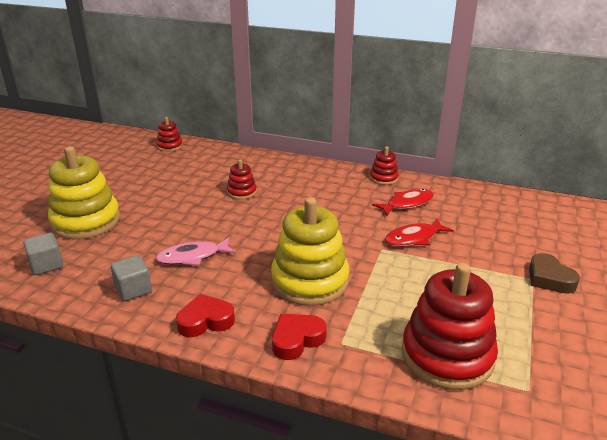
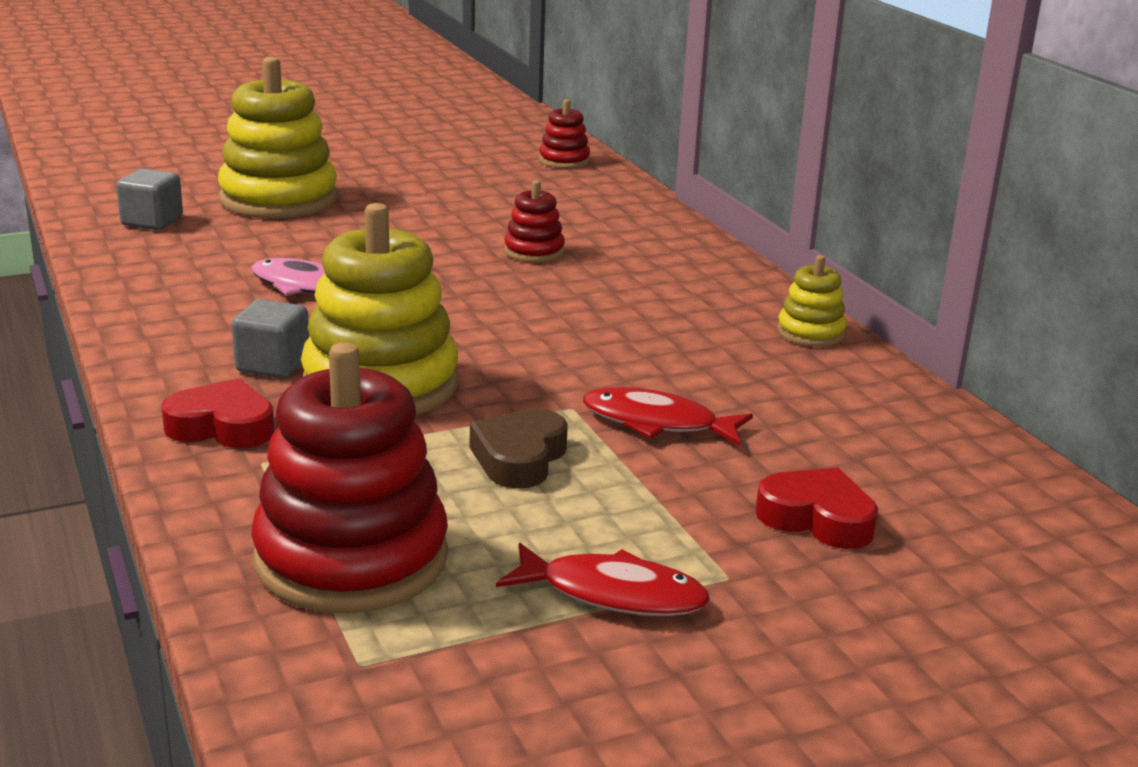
camera: 45 degrees right, 5 degrees down
grey cube [111,255,152,301] -> grey cube moved to [232,299,309,378]
red heart [176,294,235,337] -> red heart moved to [755,468,878,549]
red stacking toy [370,147,399,185] -> yellow stacking toy [777,255,847,347]
red fish [372,189,434,216] -> red fish moved to [496,543,710,616]
brown heart [529,253,580,294] -> brown heart moved to [470,409,568,489]

